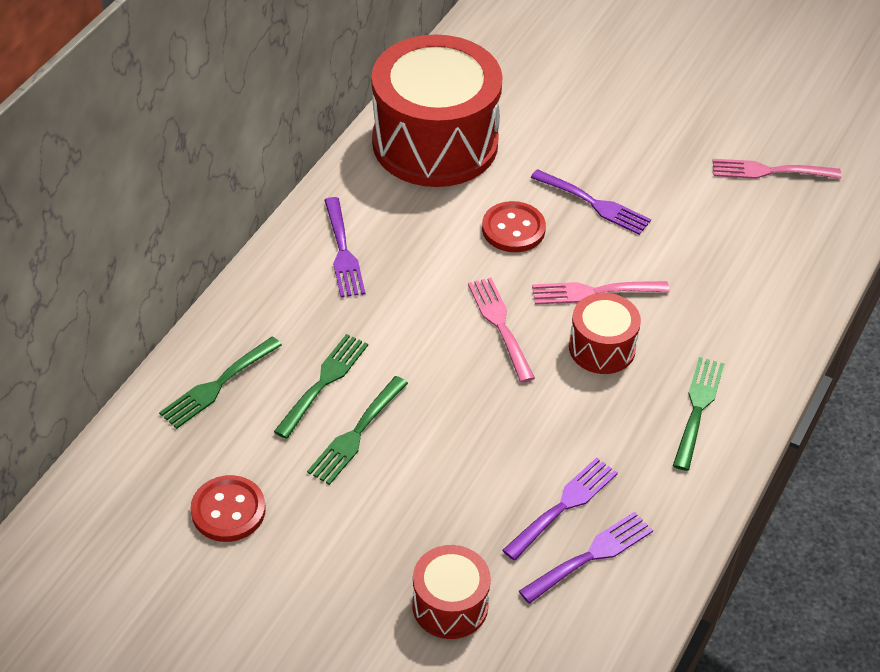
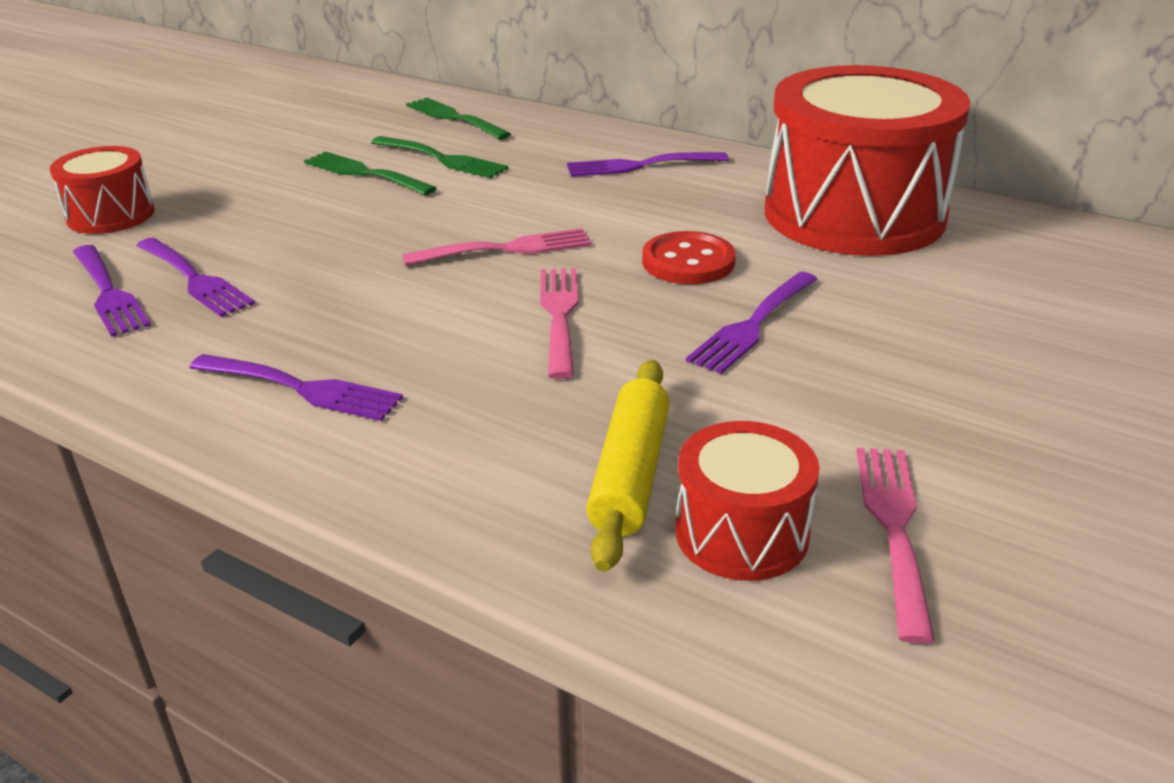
camera: 95 degrees right, 15 degrees down
red button [191,475,266,542] -> none
red drum [569,293,641,374] -> red drum moved to [676,421,819,581]
green fork [673,357,724,471] -> purple fork [189,354,403,421]
none -> yellow rolling pin [586,360,670,572]

